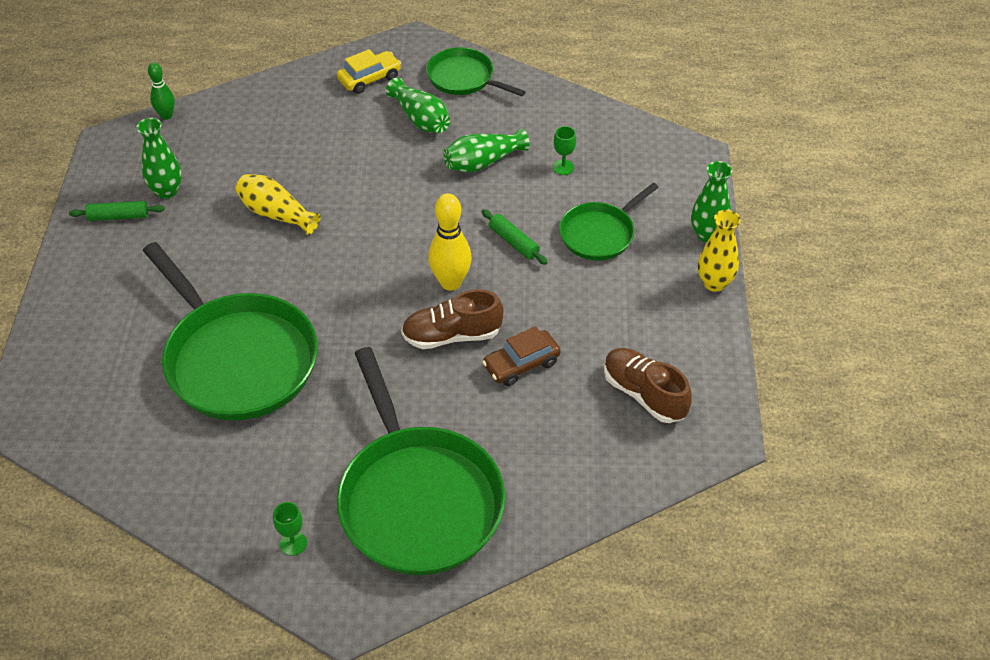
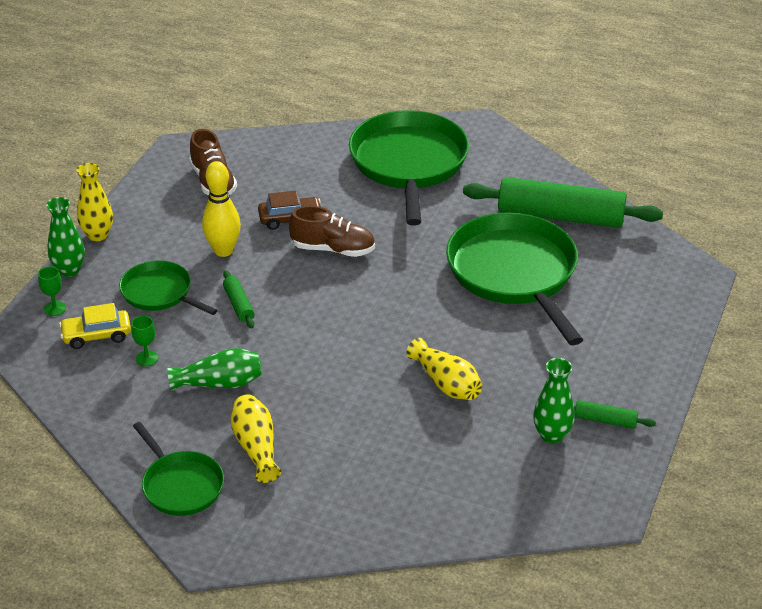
camera: 160 degrees left, 10 degrees down
green bowling pin [148,62,175,120] -> none
green goblet [273,502,307,556] -> green goblet moved to [38,267,66,316]
yellow car [337,49,401,94] -> yellow car moved to [59,303,131,349]
green vase [386,77,450,133] -> yellow vase [231,394,281,483]
yellow bowling pin [428,193,472,291] -> yellow bowling pin moved to [202,161,241,257]
green pan [559,183,659,261] -> green pan turned 120 degrees counterclockwise [119,260,217,315]
none -> green rolling pin [463,177,663,228]

